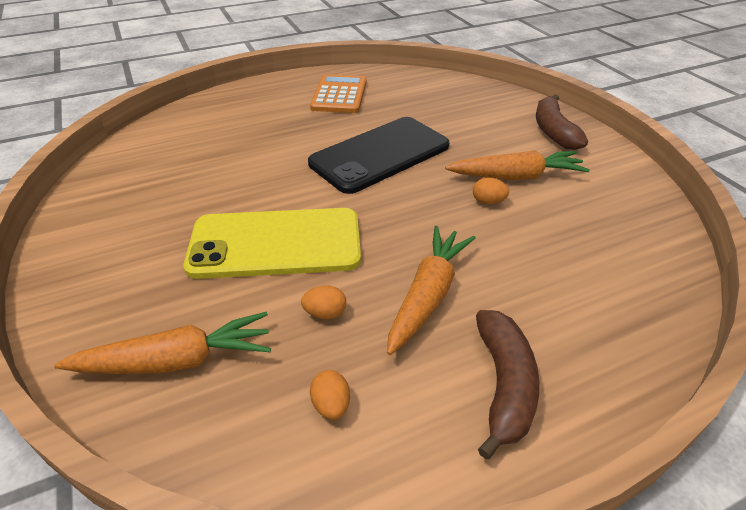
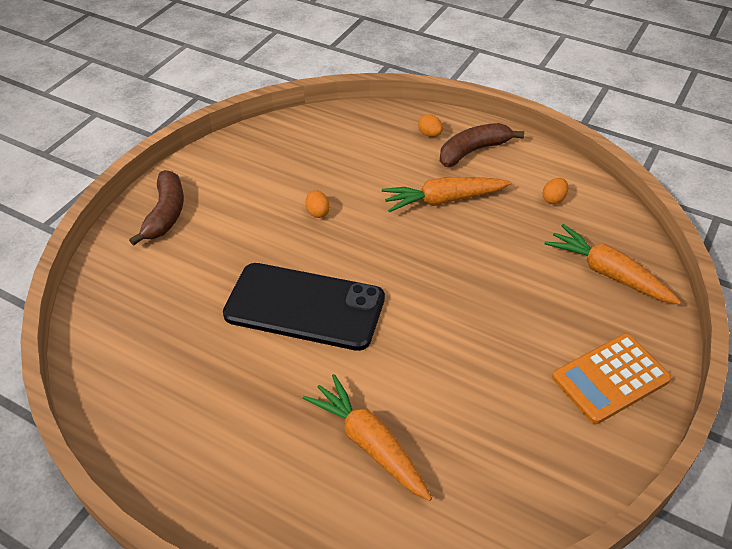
camera: 125 degrees left, 5 degrees up
yellow phone [184,208,361,279] -> none
orange egg [301,285,346,319] -> orange egg moved to [418,114,443,137]
orange calculator [310,74,366,113] -> orange calculator moved to [552,333,672,424]
orange carrot [445,150,590,180] -> orange carrot moved to [303,374,432,501]
brown banana [536,94,588,150] -> brown banana turned 45 degrees counterclockwise [129,170,184,246]

